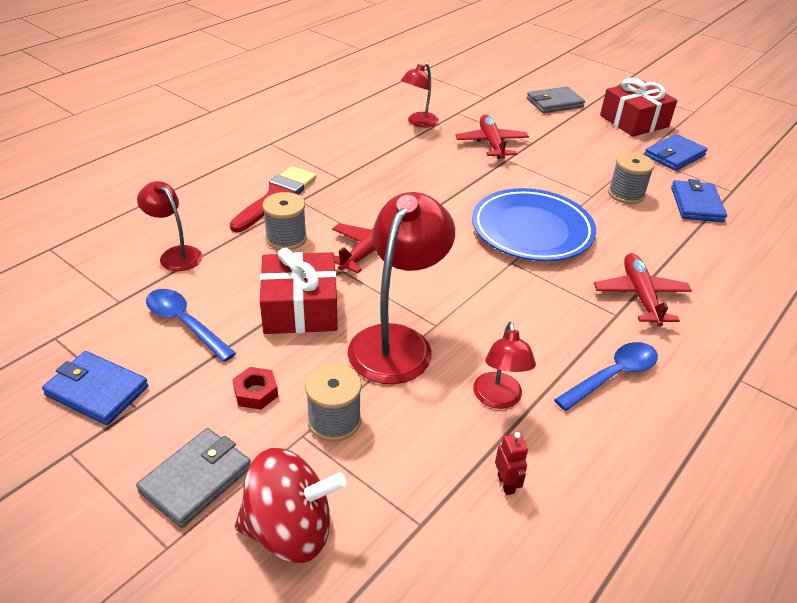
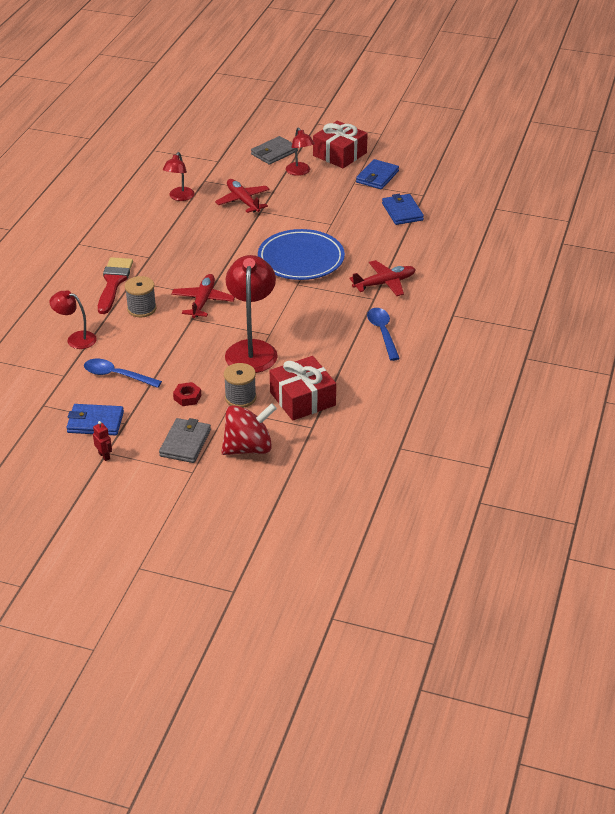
camera: 20 degrees left, 0 degrees up
red gift [260,248,338,334] -> red gift moved to [270,356,336,421]
red lamp [473,322,536,409] -> red lamp moved to [286,127,315,176]
red robot [495,432,528,495] -> red robot moved to [93,421,112,461]
blue spoon [554,342,658,411] -> blue spoon turned 45 degrees counterclockwise [367,308,400,361]
red plane [594,253,692,327] -> red plane turned 90 degrees clockwise [349,260,416,296]
grey spool [608,152,655,204] -> none

